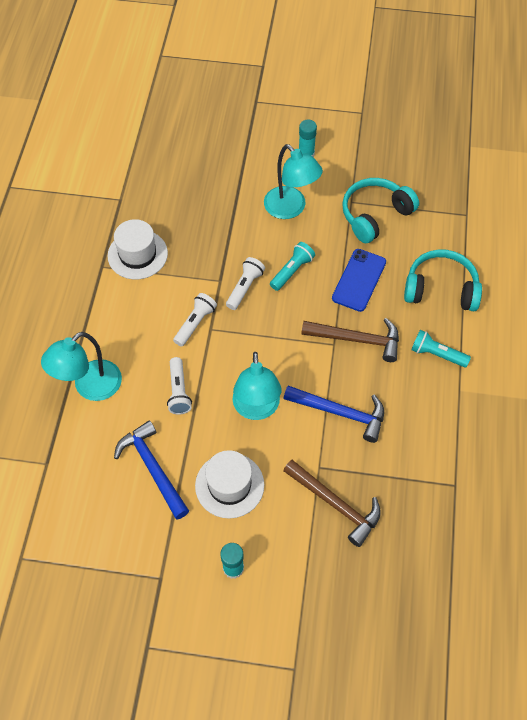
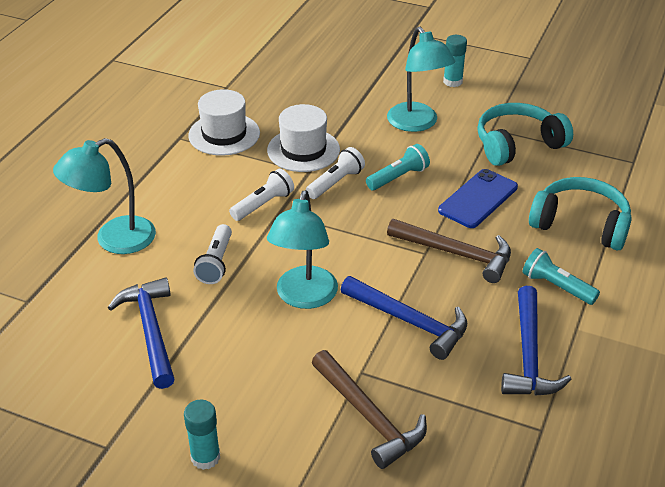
camera: 15 degrees right, 20 degrees down
white hat [195,450,264,519] -> white hat moved to [267,104,340,172]
none -> blue hammer [501,286,572,396]

